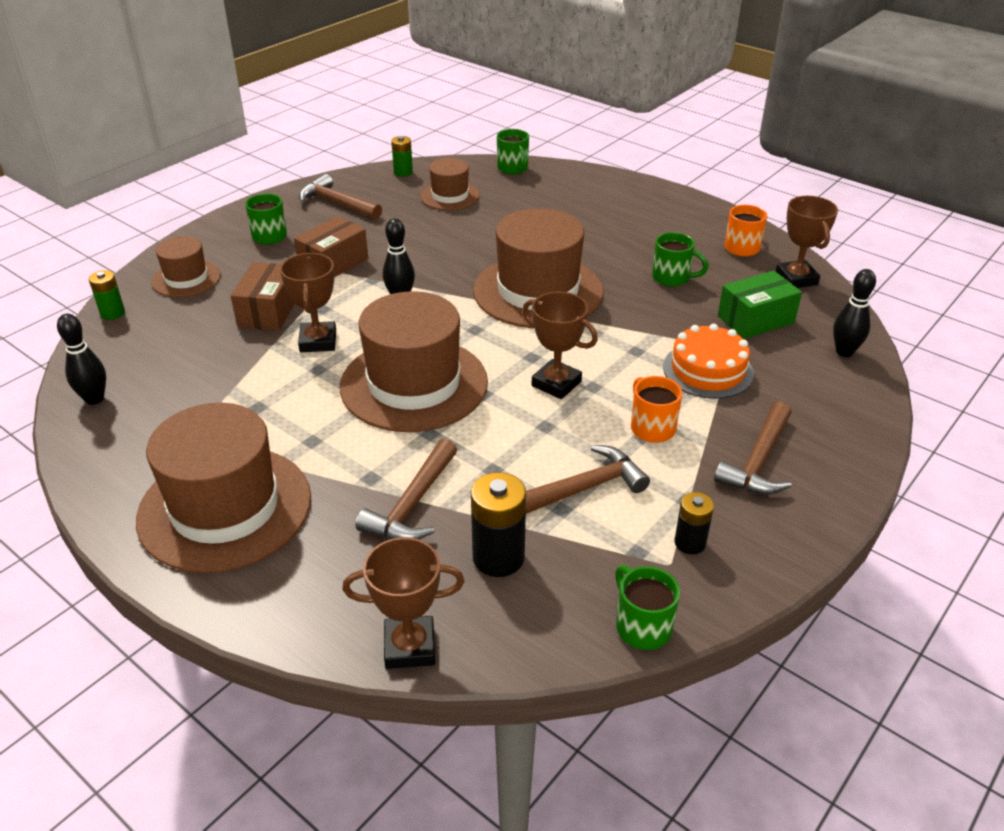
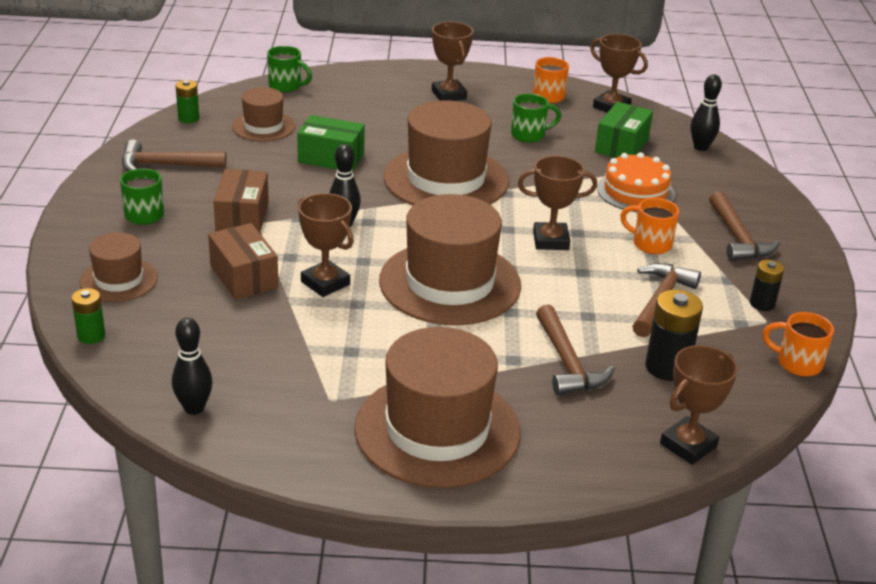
camera: 40 degrees left, 5 degrees down
green mug [615,565,680,650] -> orange mug [762,312,834,377]
none -> green box [297,115,365,172]
none -> brown trophy [432,22,473,101]

